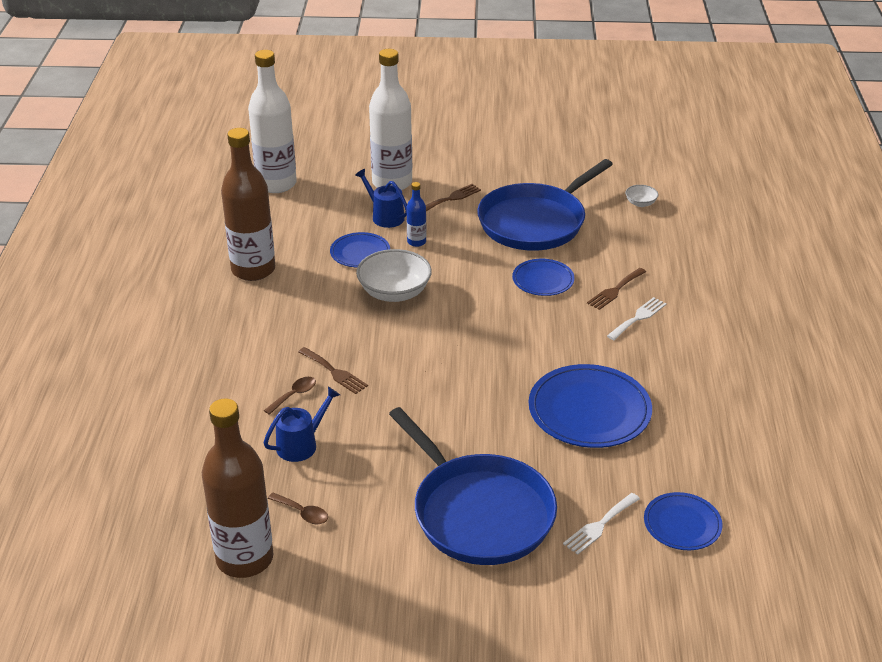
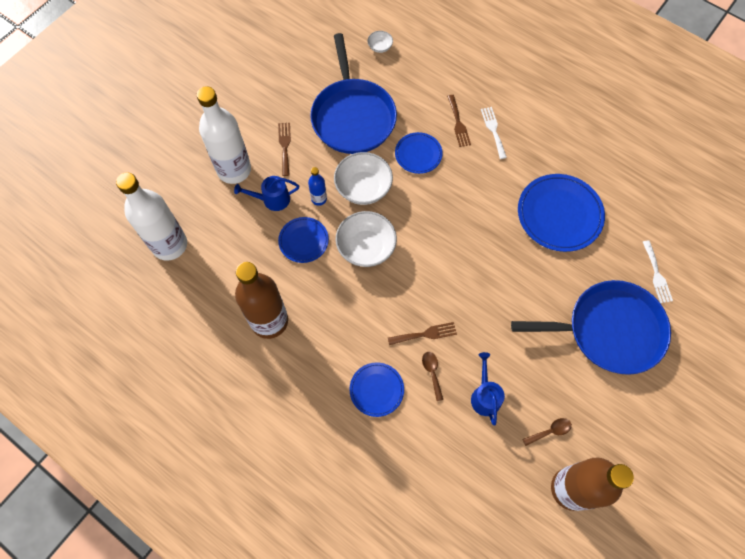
camera: 55 degrees left, 30 degrees up
blue plate [644,492,723,550] -> blue plate moved to [350,362,404,417]
none -> white bowl [334,152,393,205]

